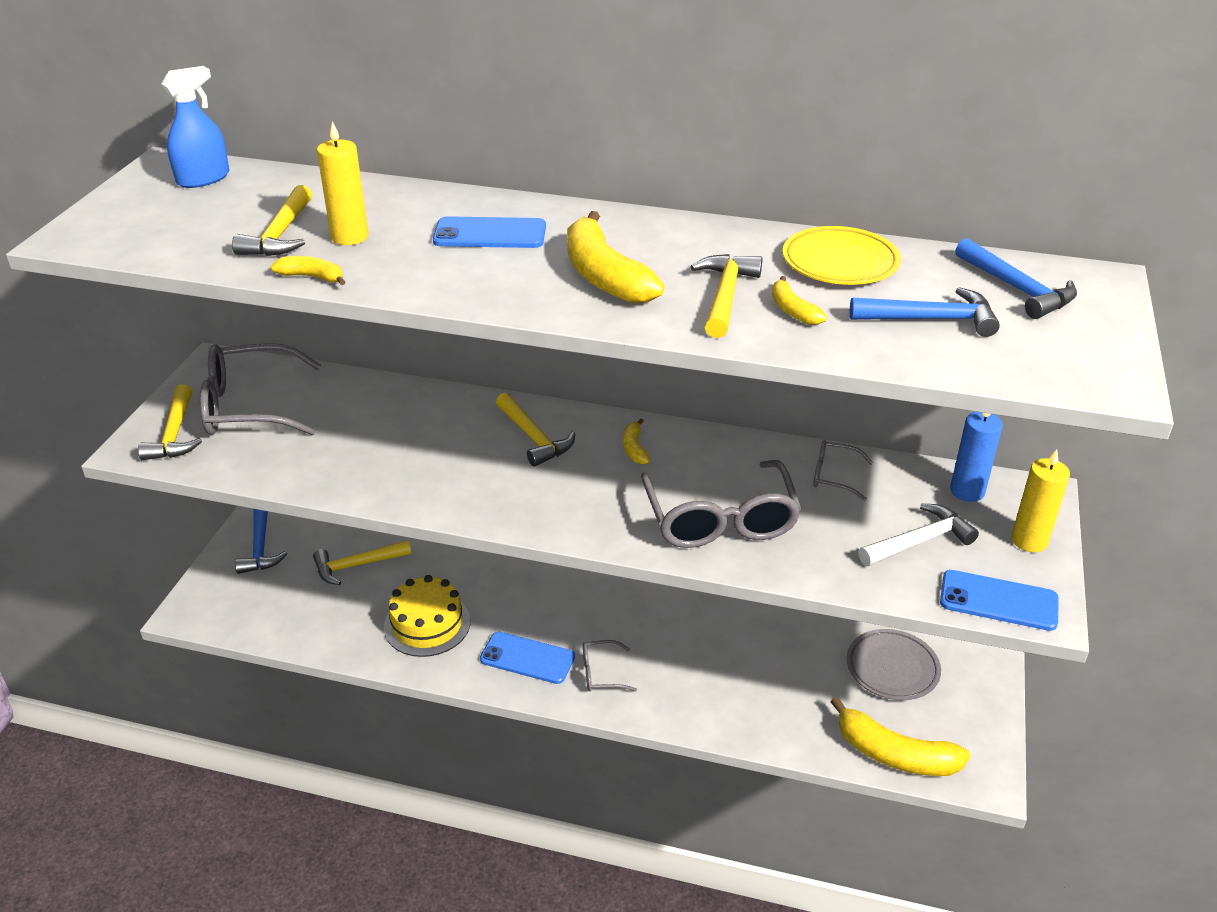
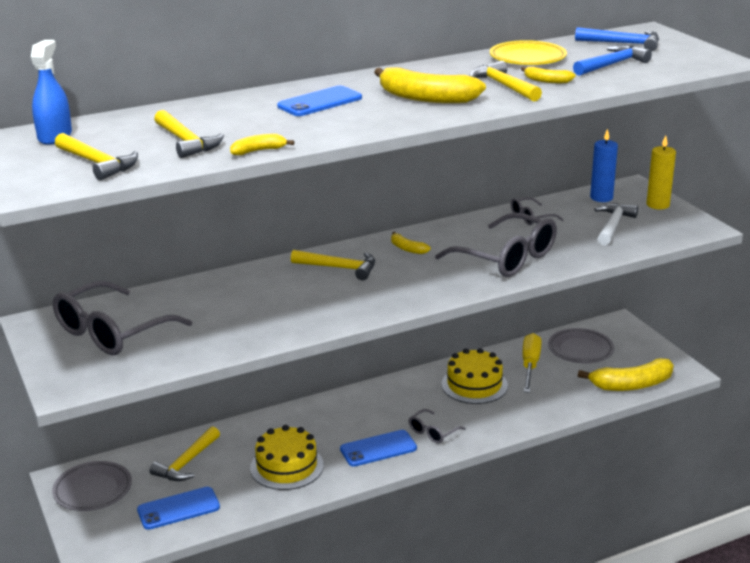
camera: 40 degrees left, 10 degrees down
yellow hammer [138,384,202,460] -> yellow hammer moved to [55,133,138,180]
blue hammer [235,509,287,574] -> grey plate [52,461,132,511]
yellow candle [317,121,369,245] -> none
blue phone [940,570,1059,631] -> blue phone moved to [137,487,220,530]
none -> yellow cake [441,348,508,404]
none -> yellow screwdriver [522,333,542,393]

